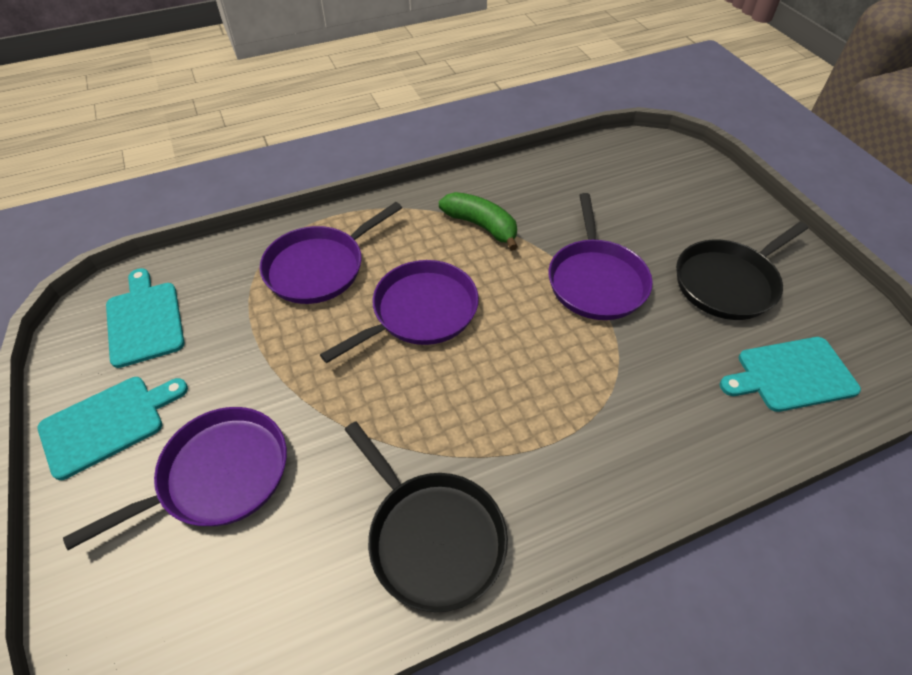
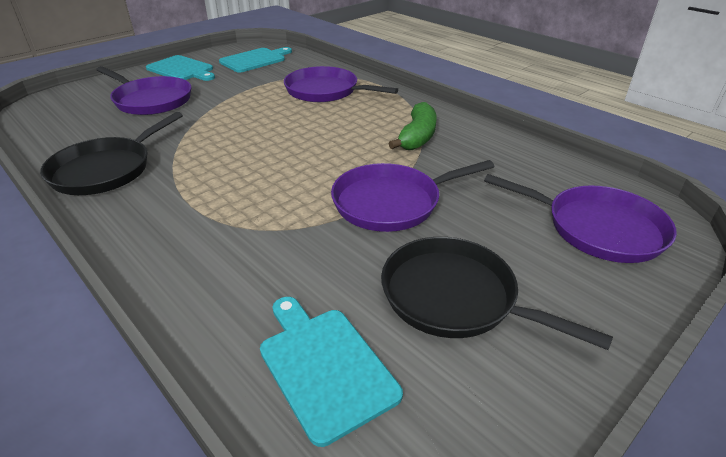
camera: 70 degrees right, 15 degrees down
purple pan [320,260,479,363] -> purple pan moved to [484,174,677,263]

